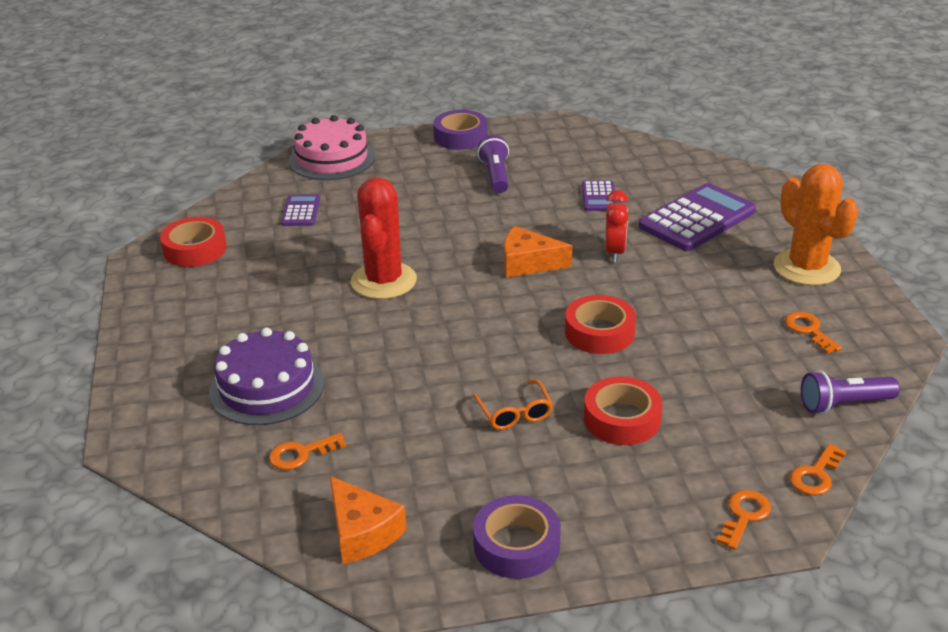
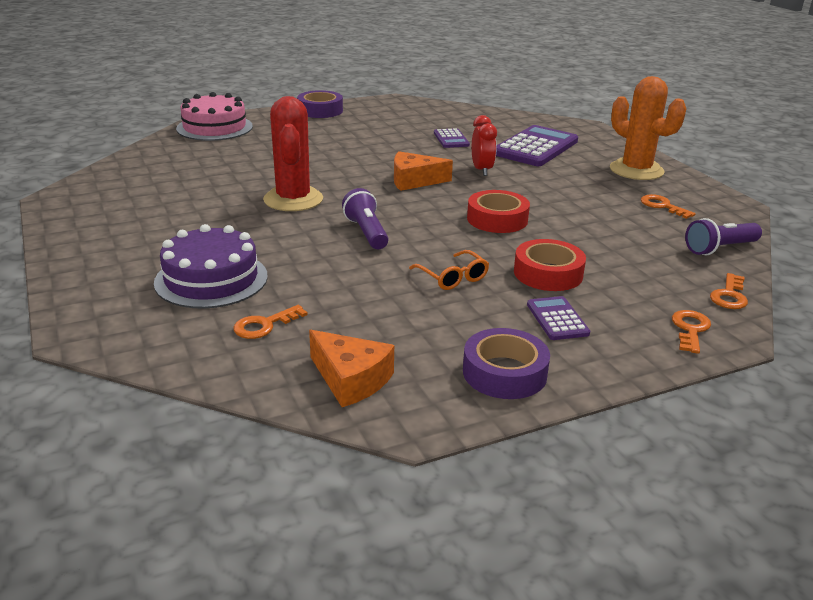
camera: 15 degrees left, 5 degrees down
red tape [160,217,227,267] -> none
purple calculator [281,194,320,226] -> purple calculator moved to [527,296,590,340]
purple flashlight [477,135,509,193] -> purple flashlight moved to [342,188,388,249]

